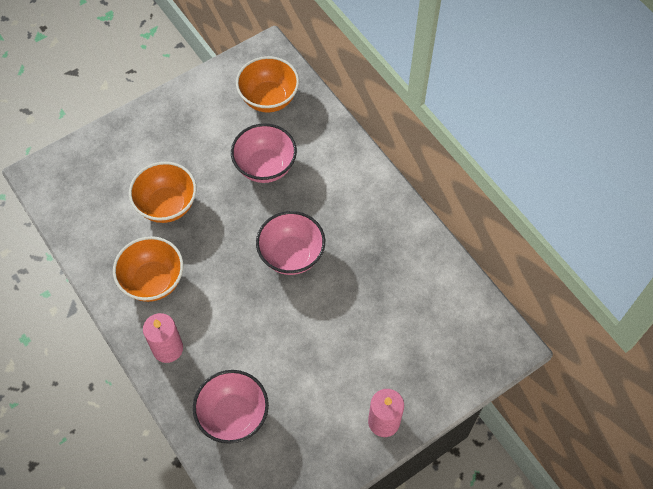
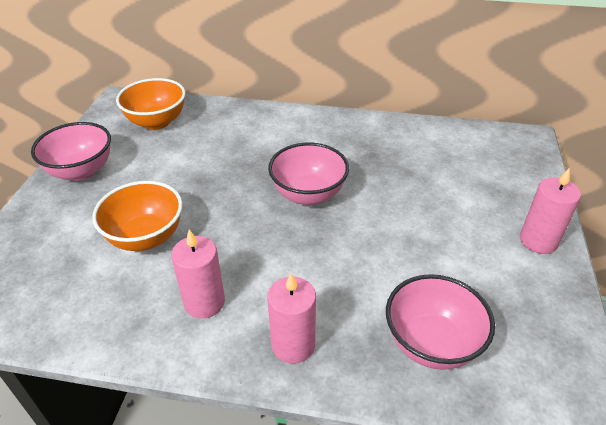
camera: 45 degrees left, 20 degrees down
orange bowl [113,236,183,302] -> pink candle [171,229,225,319]
pink bowl [231,123,297,183] -> pink bowl moved to [31,122,111,181]

